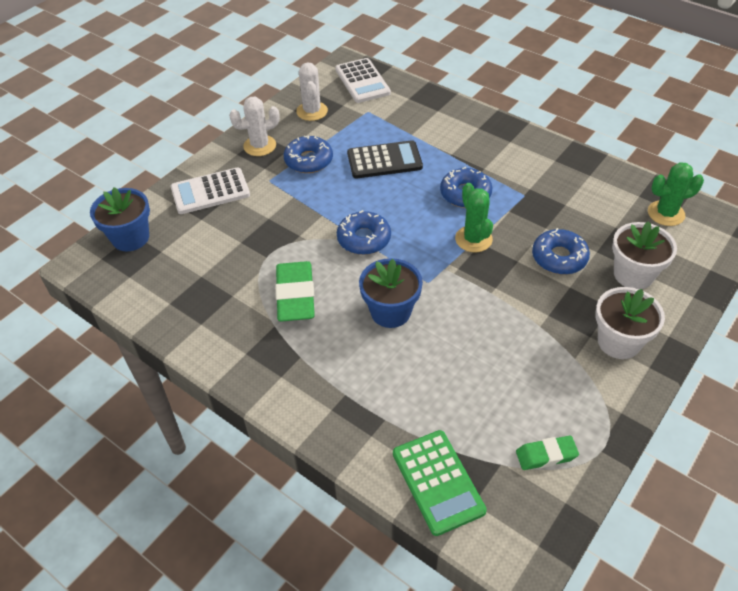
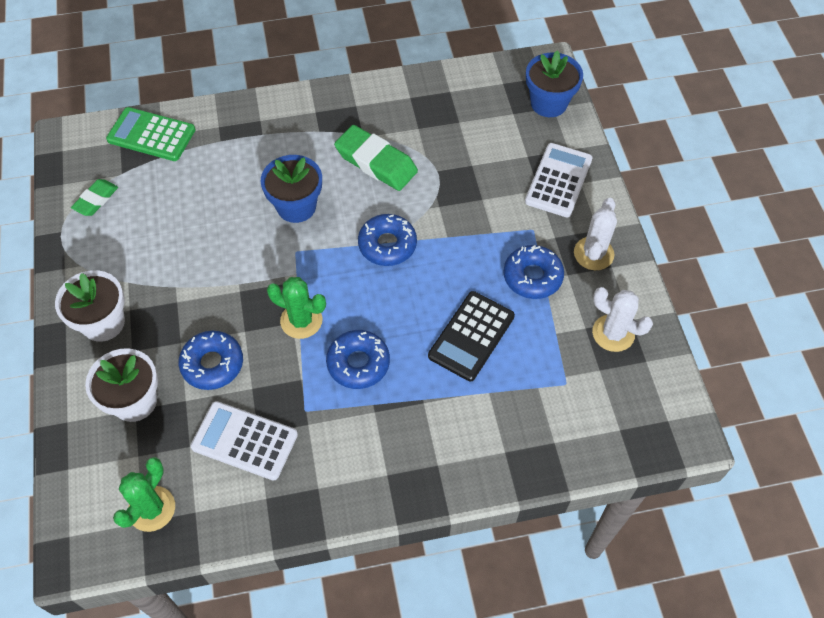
camera: 130 degrees right, 10 degrees up
white calculator [335,58,391,103] -> white calculator moved to [190,401,298,481]

